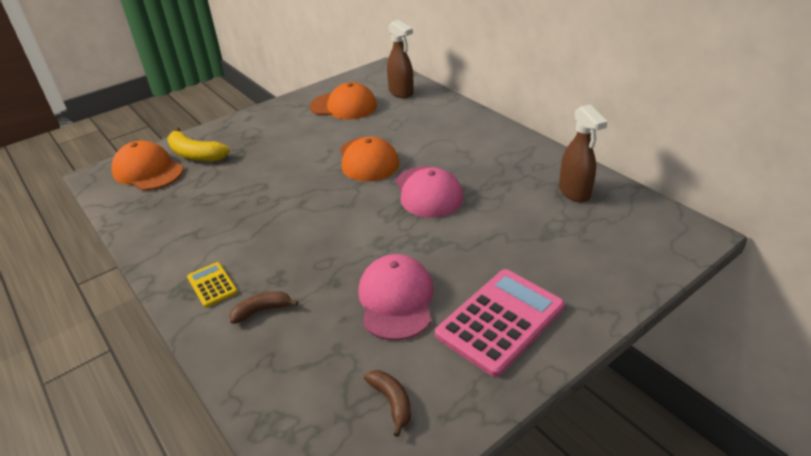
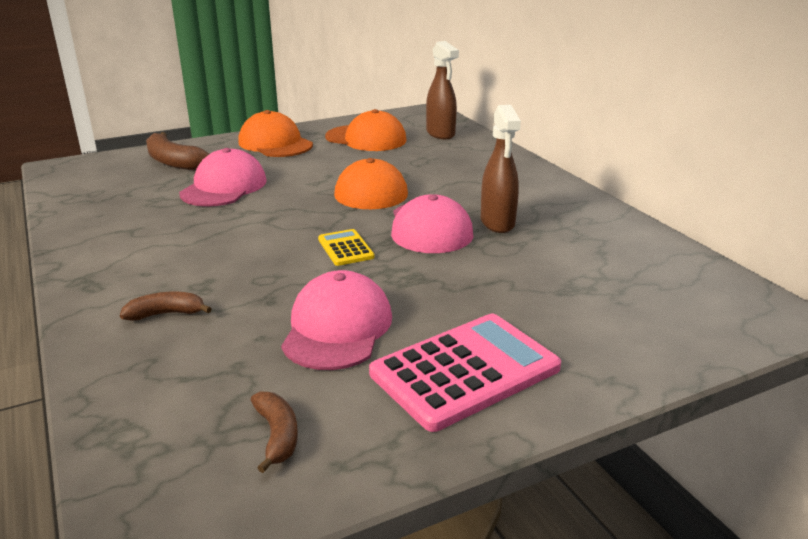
camera: 10 degrees right, 10 degrees down
orange cap [111,141,183,190] -> orange cap moved to [238,110,313,157]
yellow banana [167,127,230,162] -> brown banana [146,132,209,170]
yellow calculator [187,262,238,308] -> yellow calculator moved to [318,229,375,266]
brown spray bottle [559,104,607,202] -> brown spray bottle moved to [481,105,521,233]
none -> pink cap [179,148,267,207]

